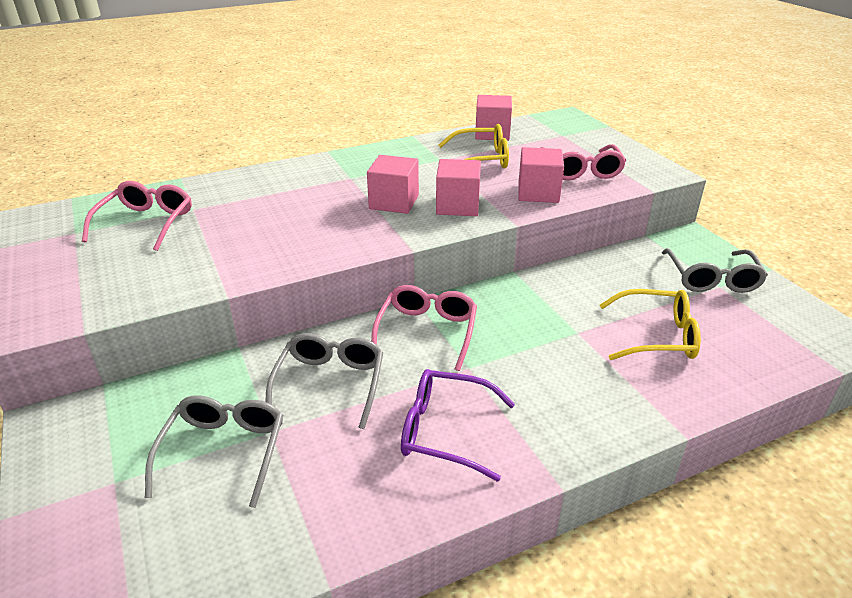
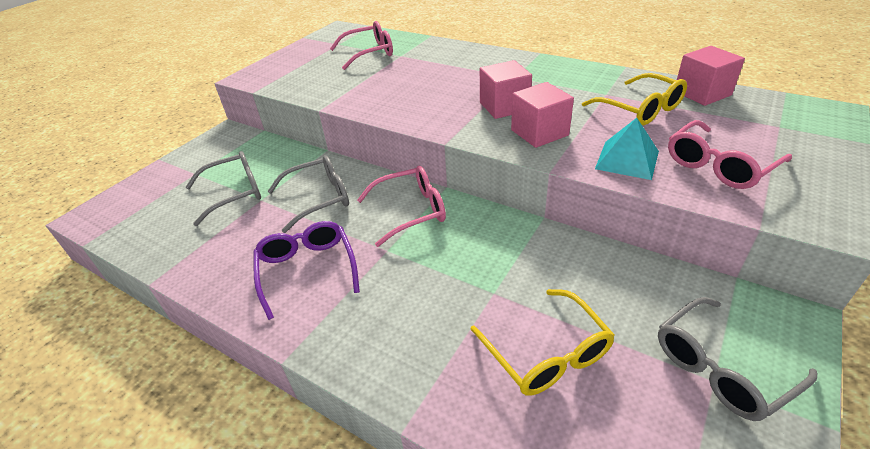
camera: 60 degrees right, 5 degrees up
pink cube [518,147,564,203] -> turquoise pyramid [595,118,659,180]

